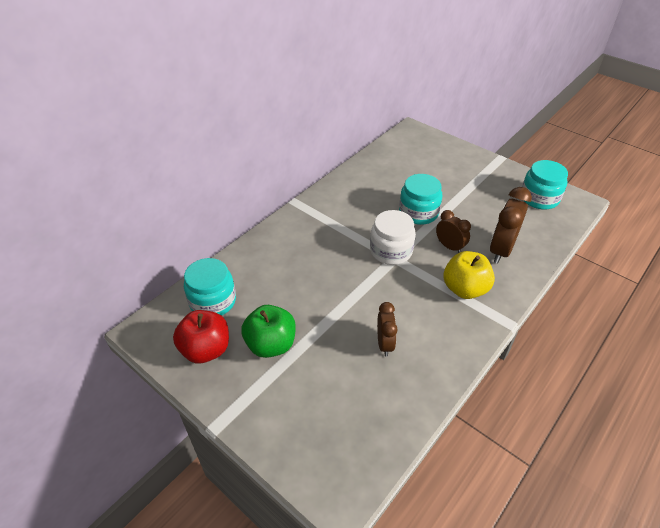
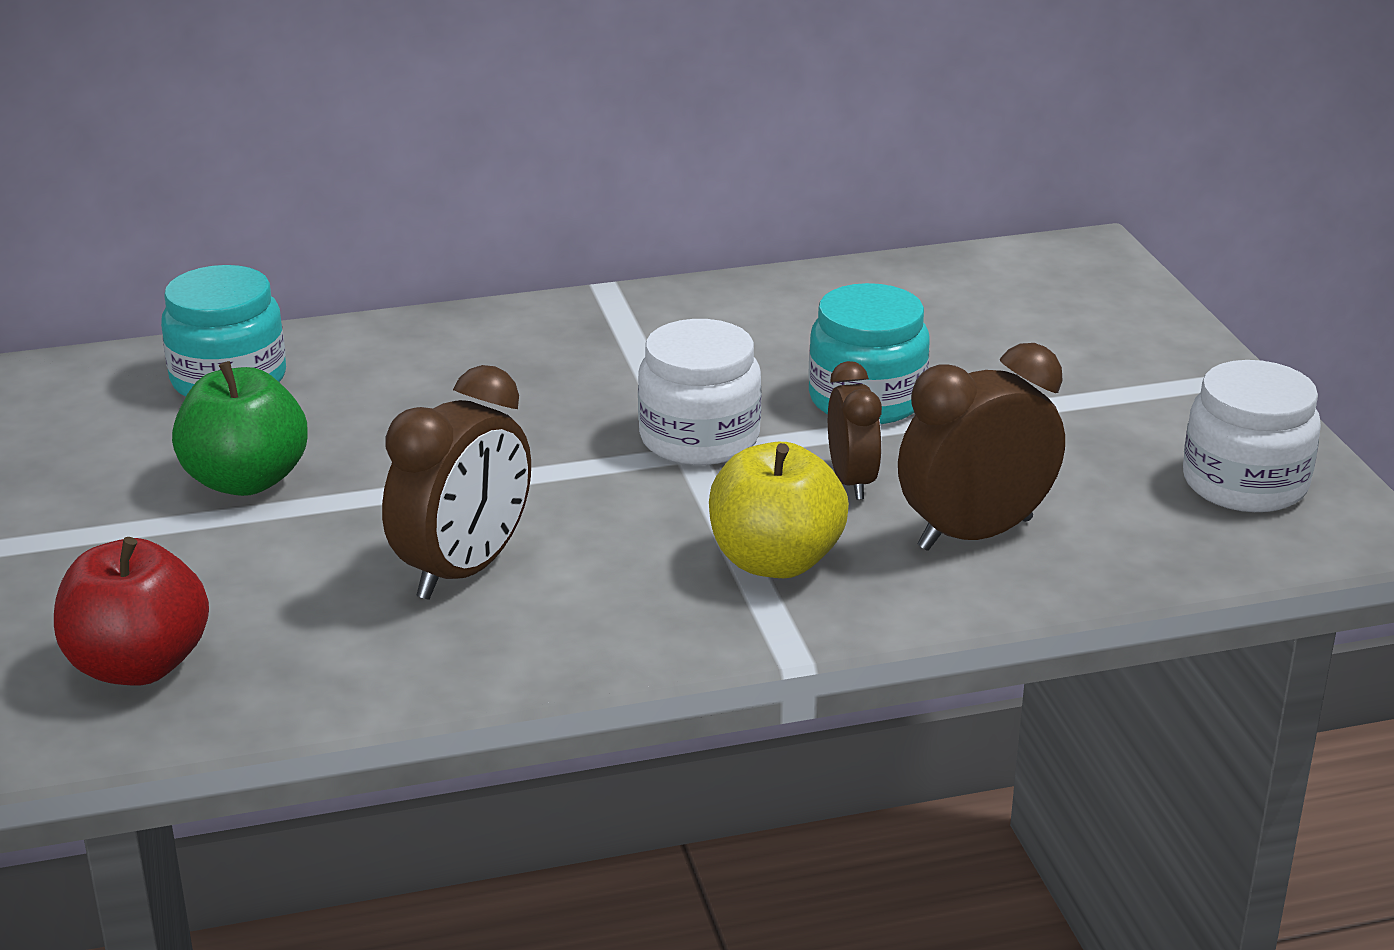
camera: 35 degrees right, 15 degrees down
red apple [173,310,229,364] -> red apple moved to [54,537,209,685]
brown clock [377,302,397,357] -> brown clock [382,365,531,600], size x1.62
turquoise jar [522,160,568,209] -> white jar [1183,360,1321,512]

